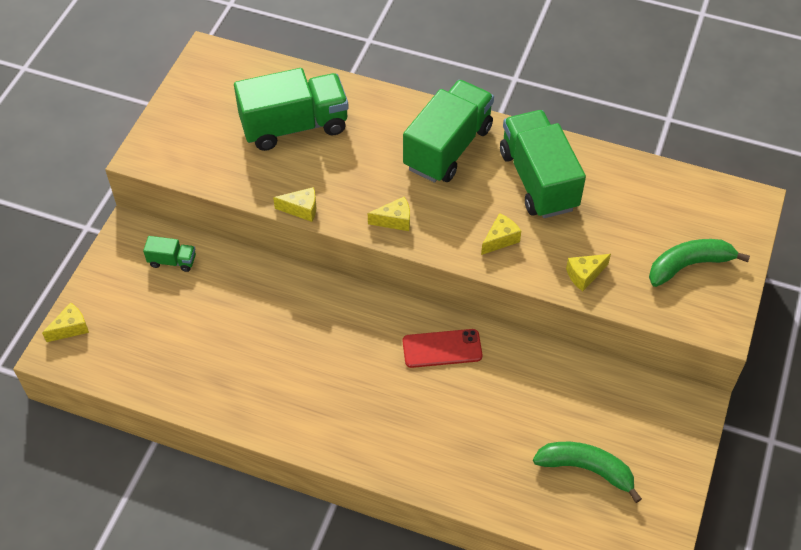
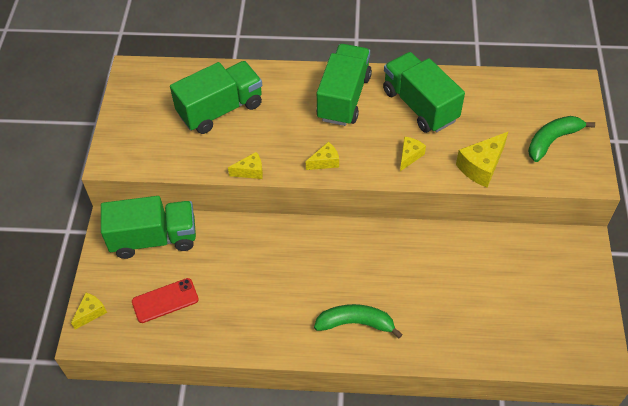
camera: 15 degrees left, 0 degrees up
green truck [143,236,196,272] -> green truck [101,196,196,259], size x2.27
red phone [403,329,483,368] -> red phone moved to [132,278,199,323]
green banana [533,442,642,503] -> green banana moved to [314,304,403,338]
yellow cheese [566,254,611,291] -> yellow cheese [456,132,508,188], size x1.67

